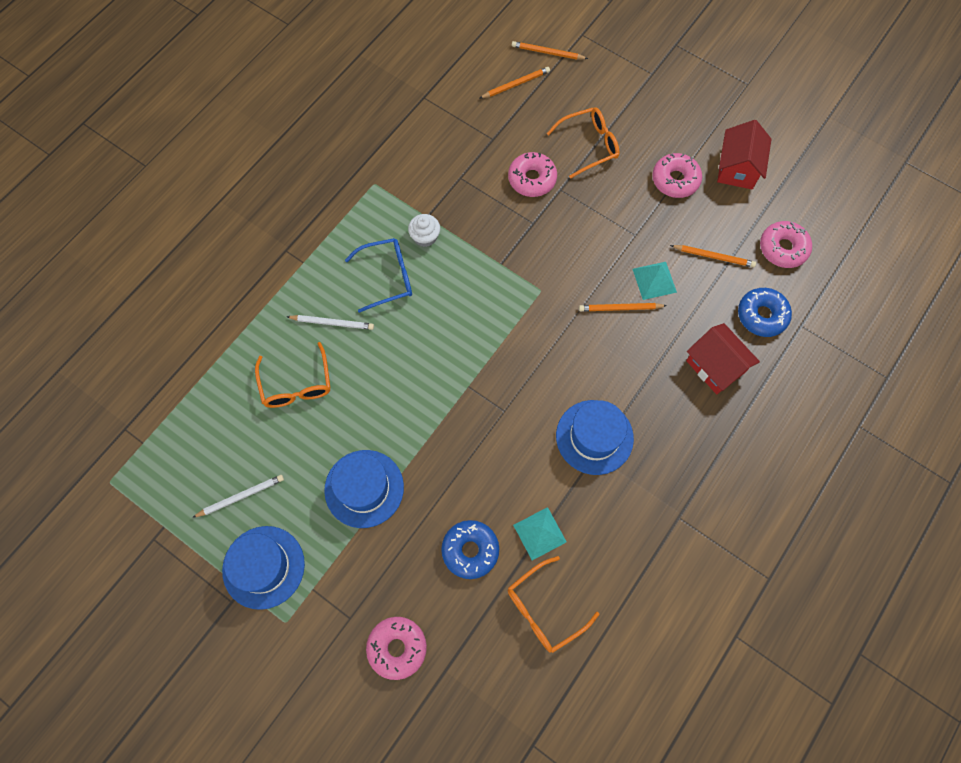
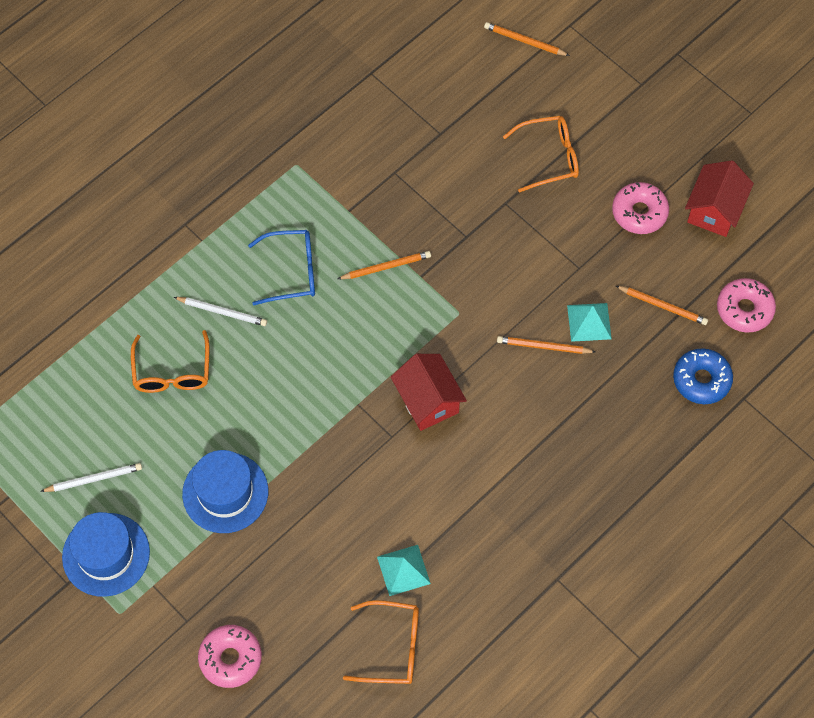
camera: 10 degrees right, 5 degrees down
white cupcake [408,214,440,247] -> none
blue donut [441,520,499,579] -> none
orange pencil [480,67,550,98] -> orange pencil moved to [337,251,431,279]
pink donut [508,152,557,197] -> none
orange glasses [508,556,600,653] -> orange glasses turned 150 degrees counterclockwise [343,600,419,684]
blue hat [556,400,634,475] -> none
red house [686,323,760,394] -> red house moved to [391,354,467,431]

